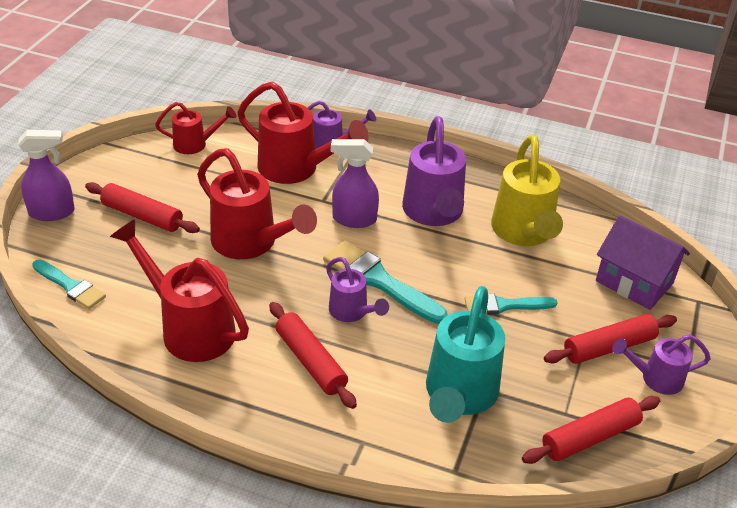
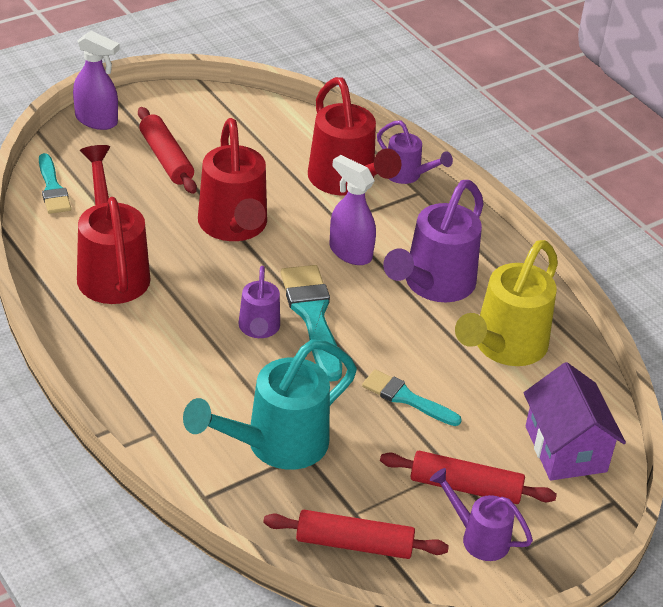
camera: 35 degrees right, 0 degrees up
red watering can [155,102,236,154] -> none
red rolling pin [269,302,357,409] -> none

